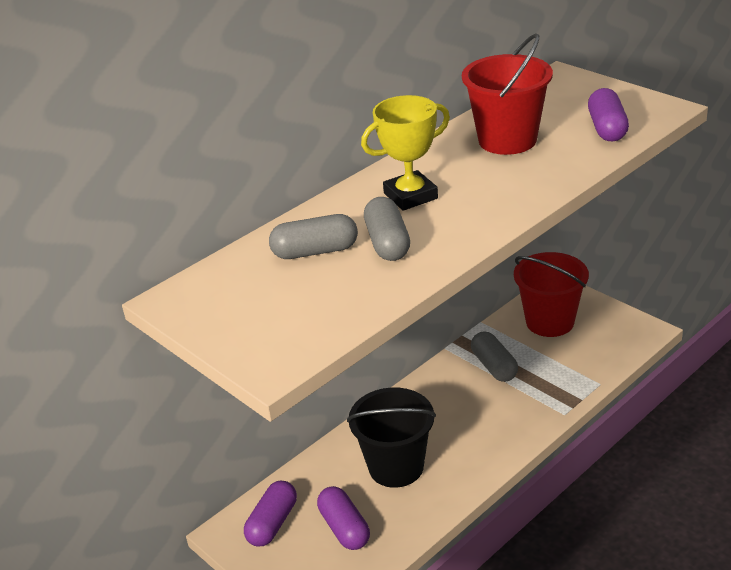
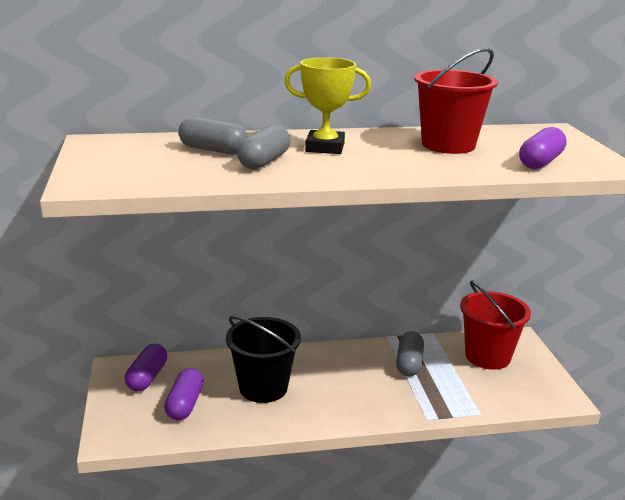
camera: 30 degrees right, 10 degrees down
purple capsule [244,481,297,546] -> purple capsule turned 45 degrees counterclockwise [125,344,167,392]

